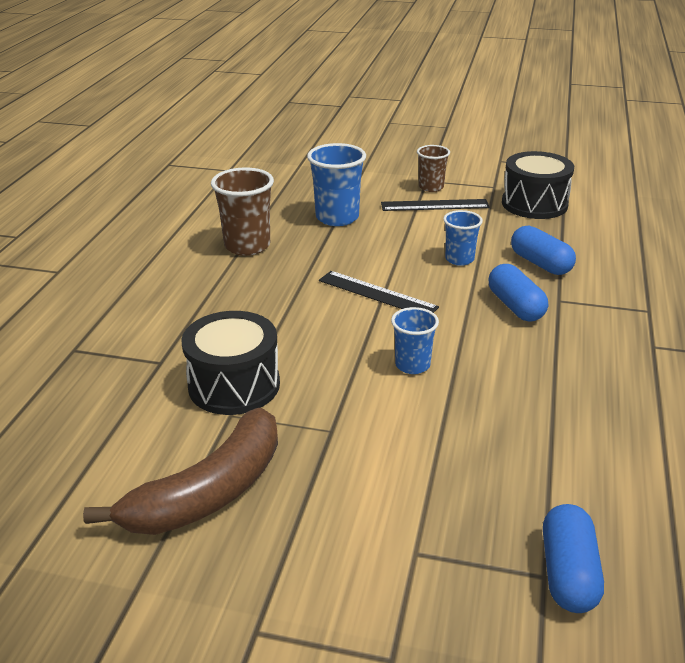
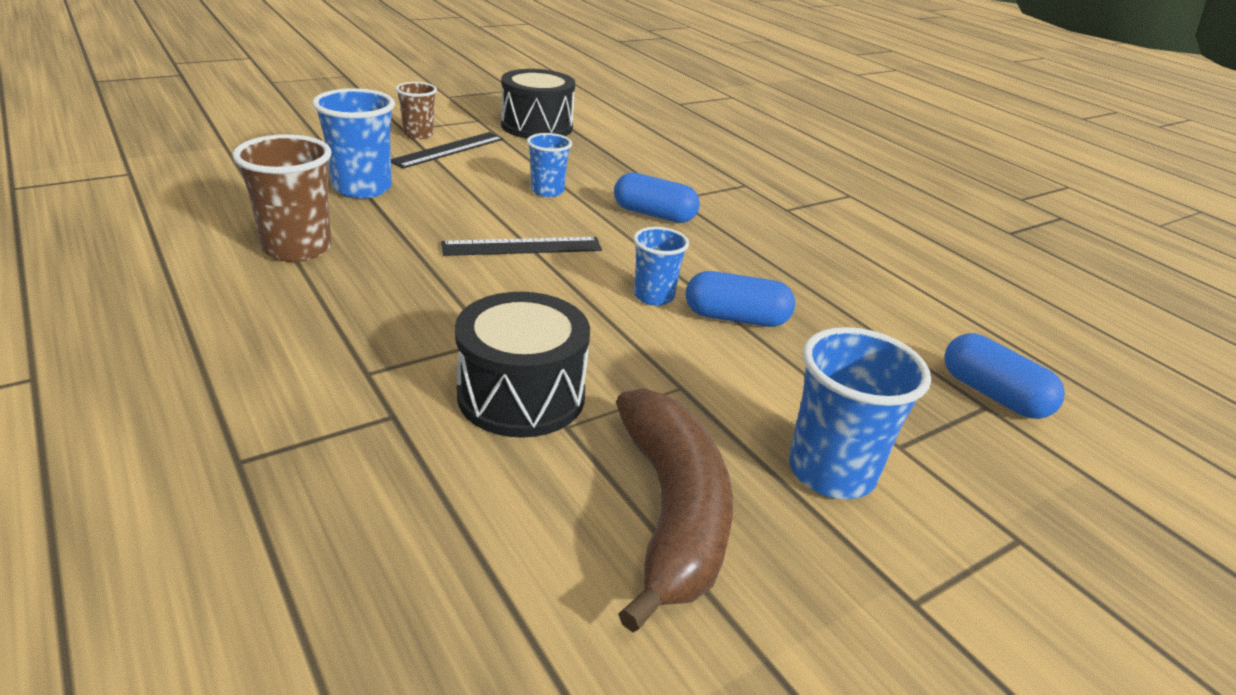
camera: 50 degrees left, 0 degrees up
blue capsule [511,226,576,275] -> blue capsule moved to [686,271,795,327]
none -> blue cup [789,327,931,499]

